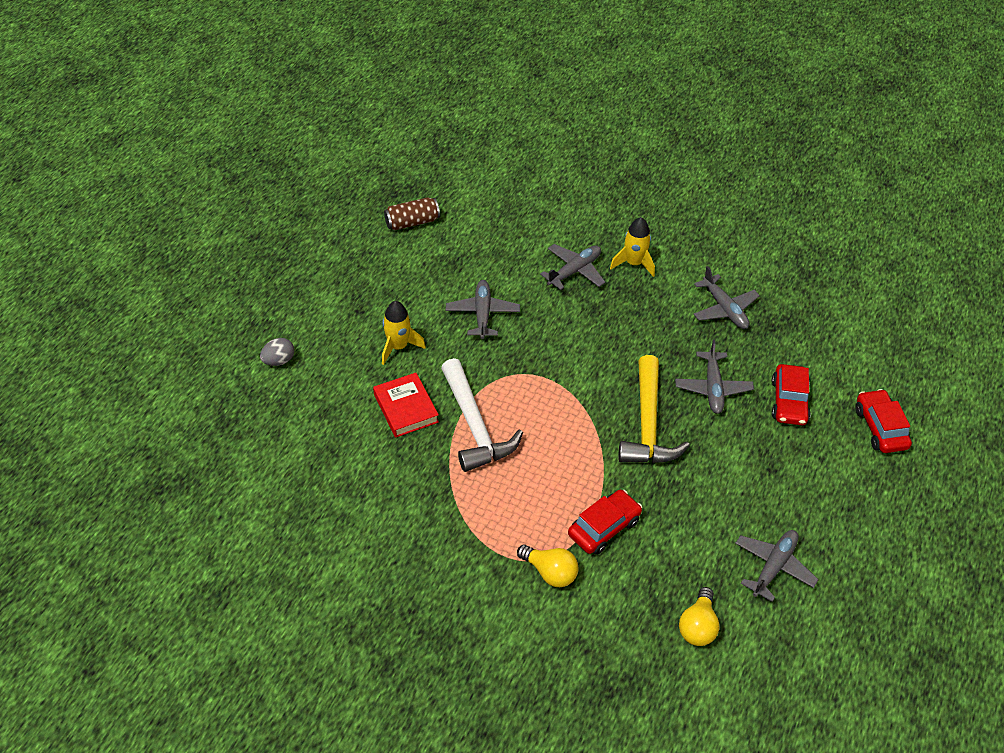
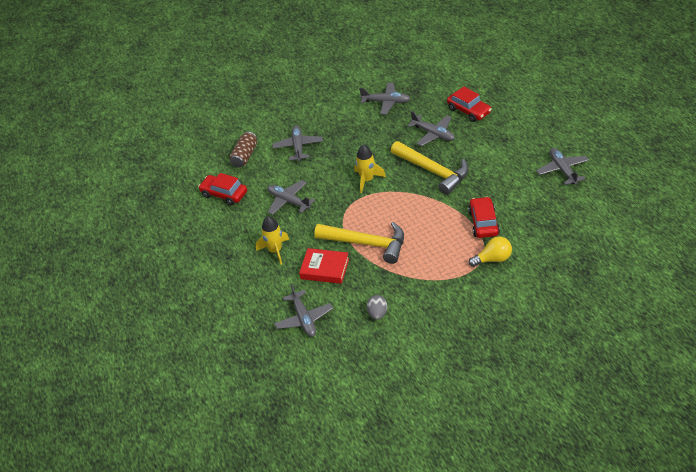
camera: 45 degrees left, 5 degrees down
grey egg [260,338,294,366] -> grey egg moved to [367,295,387,320]
brown can [384,197,440,231] -> brown can moved to [229,132,257,168]
white hammer [441,358,523,472] -> yellow hammer [314,222,404,264]
yellow rocket [610,217,655,277] -> yellow rocket moved to [355,145,386,193]
yellow light bulb [679,587,720,646] -> none
red car [855,389,912,453] -> red car moved to [198,173,247,206]
none -> grey plane [274,284,333,337]

